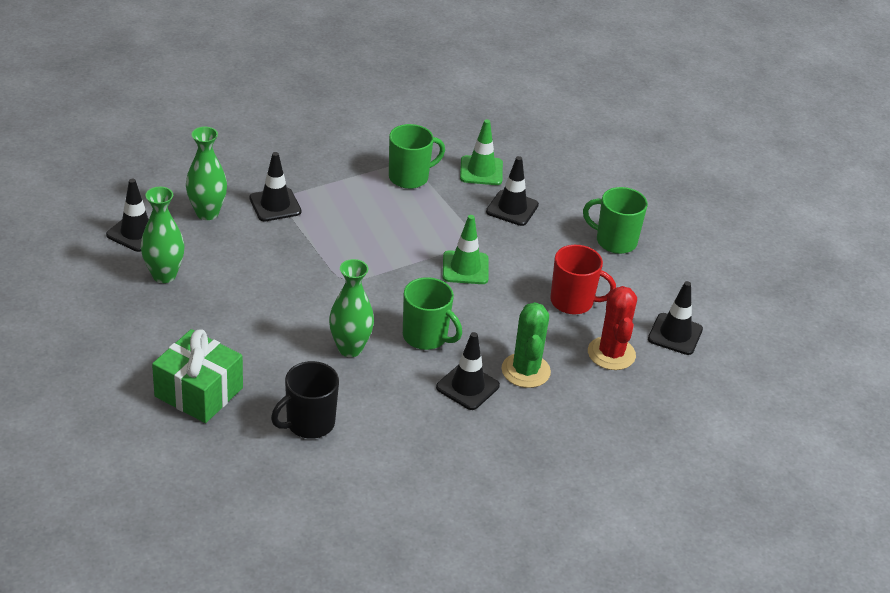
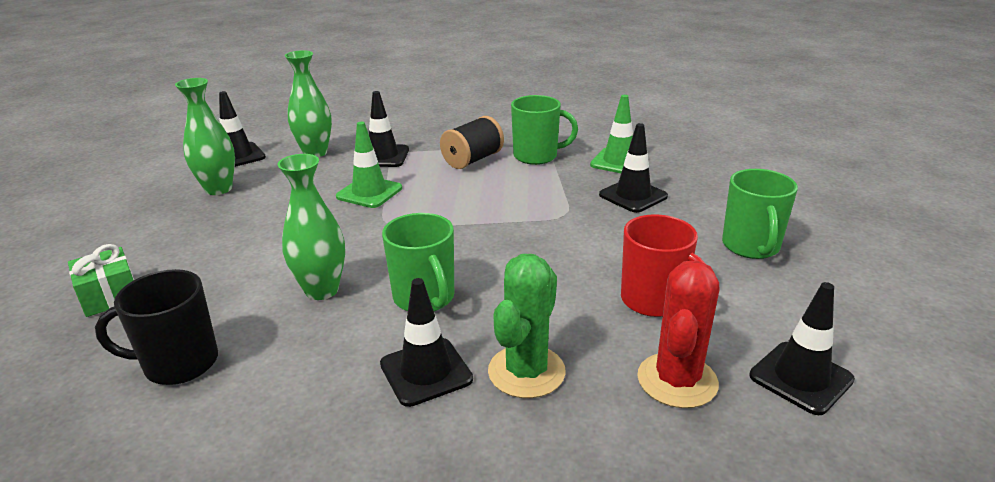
camera: 30 degrees right, 10 degrees down
green gift [152,329,243,423] -> green gift [68,244,134,317], size x0.62
green traffic cone [443,215,488,284] -> green traffic cone moved to [336,122,402,208]
green mug [583,187,648,254] -> green mug turned 135 degrees counterclockwise [722,169,798,259]
none -> black spool [440,116,504,169]

